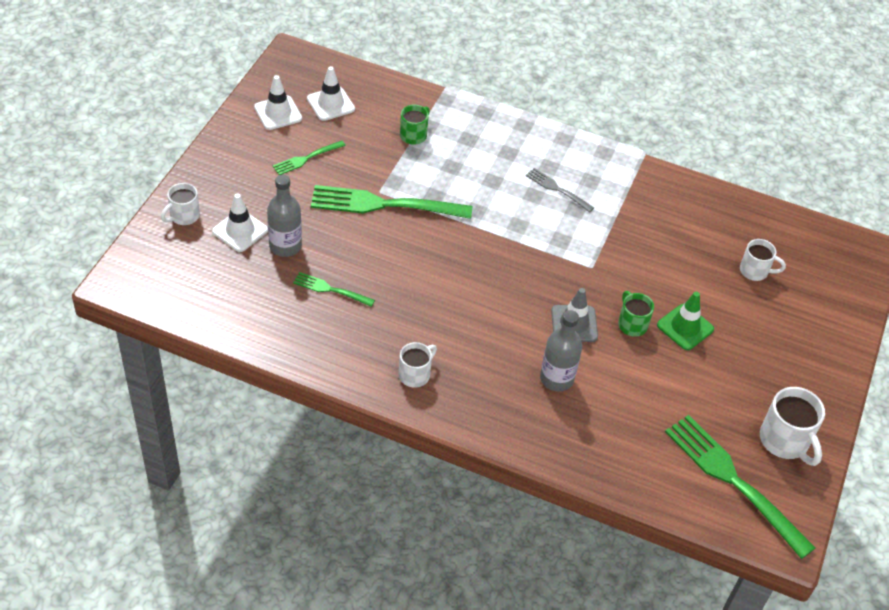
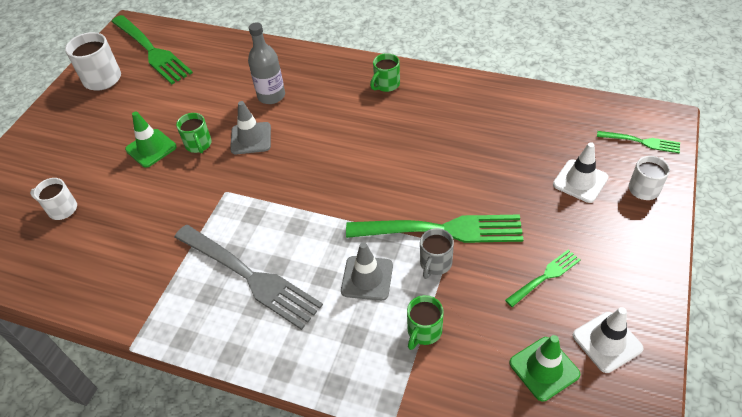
camera: 175 degrees left, 0 degrees up
grey bottle [267,175,302,257] -> none
green fork [293,272,375,307] -> green fork moved to [597,131,680,153]
white traffic cone [307,66,355,121] -> green traffic cone [509,335,580,401]
white mug [399,342,437,388] -> green mug [370,53,400,92]
grey fork [526,168,594,213] -> grey fork [174,225,323,330], size x2.02
none -> grey traffic cone [341,242,393,301]
none -> grey mug [420,228,454,279]

